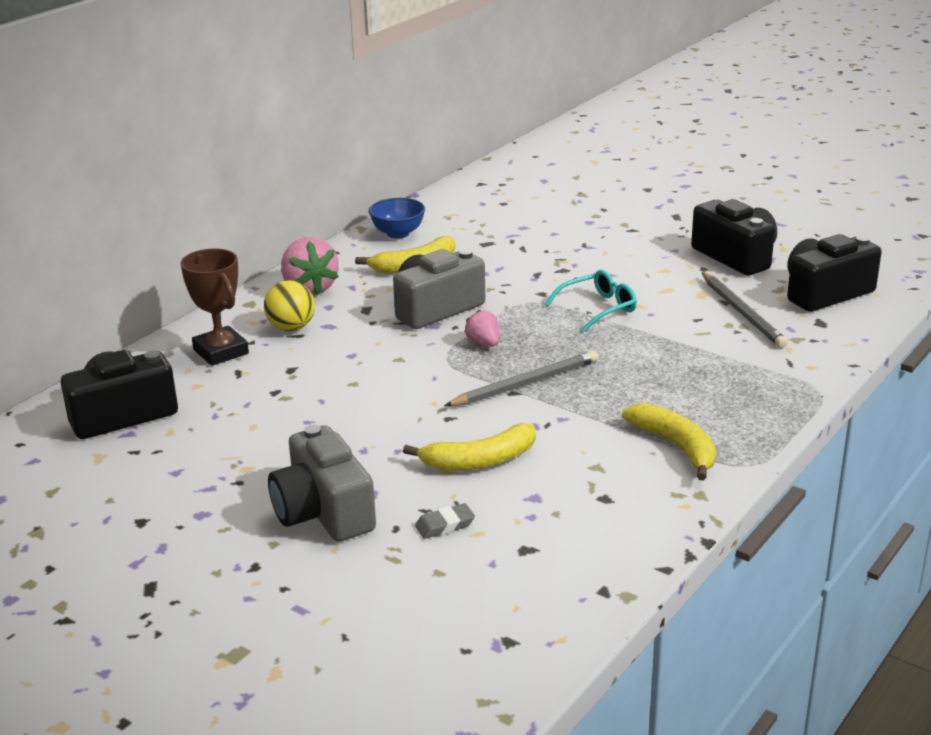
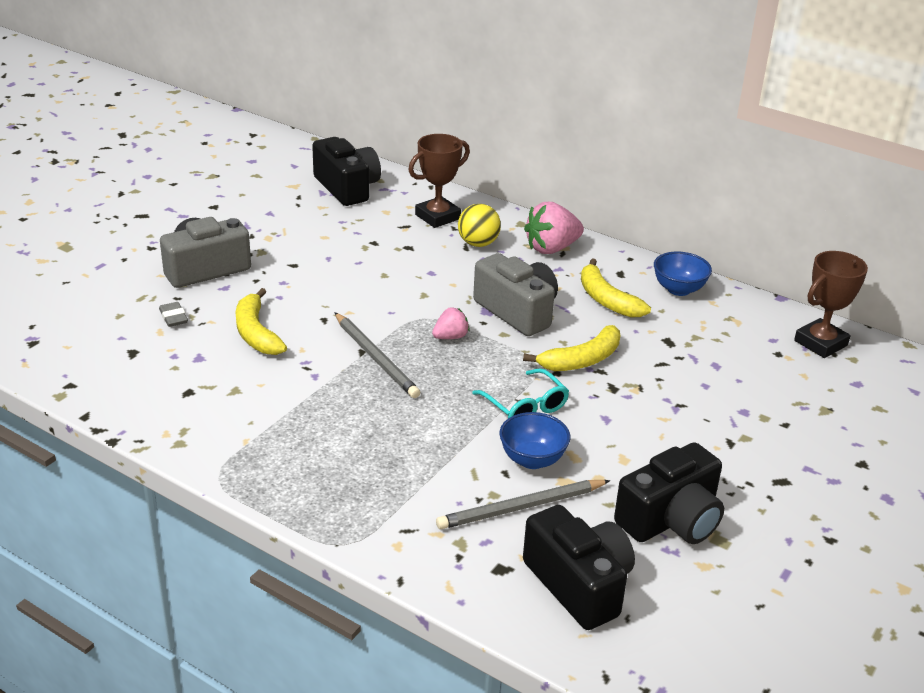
camera: 85 degrees right, 5 degrees up
yellow banana [622,403,716,481] -> yellow banana moved to [523,325,620,371]
none -> blue bowl [499,412,570,469]
none -> brown trophy [794,251,868,358]

